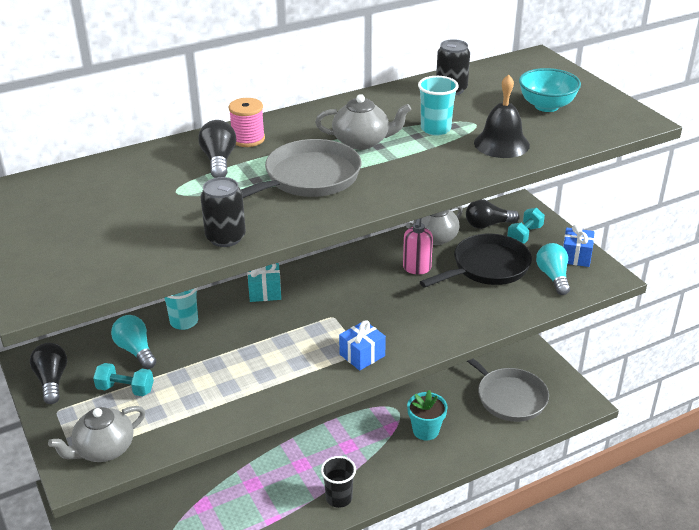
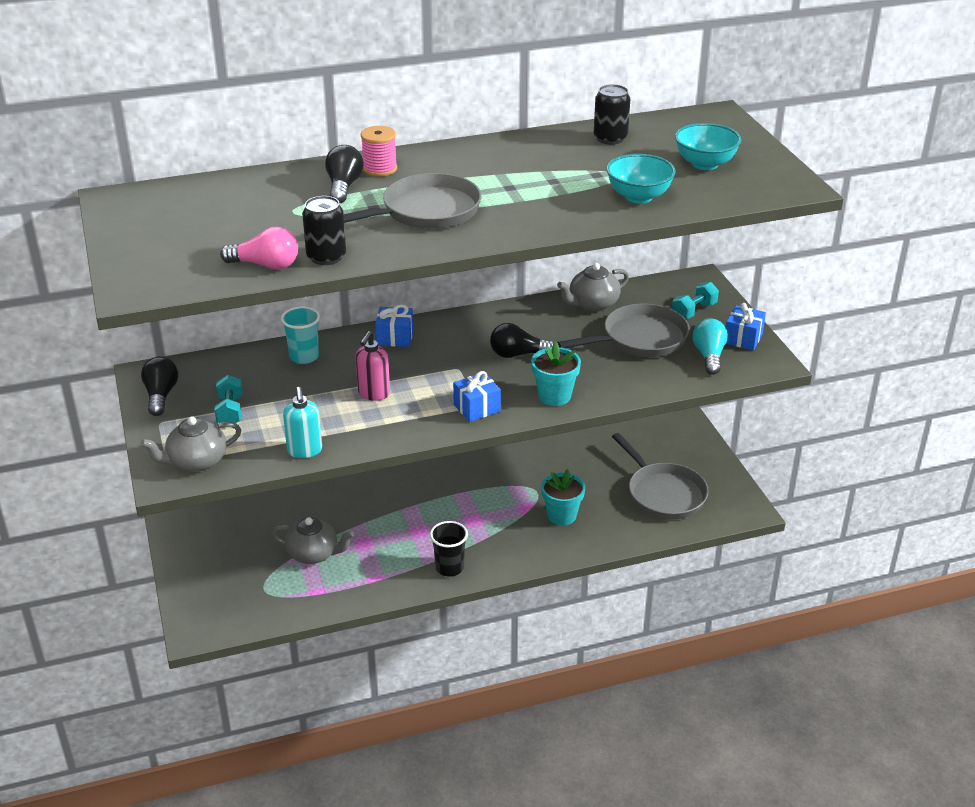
camera: 10 degrees right, 0 degrees up
turquoise dumbbell [93,363,154,396] -> turquoise dumbbell turned 60 degrees clockwise [215,375,243,423]
turquoise light bulb [111,315,156,369] -> none
turquoise gift [247,263,281,302] -> blue gift [375,305,413,347]
grey teapot [315,94,411,150] -> grey teapot moved to [271,517,354,564]
pink soap dispenser [403,218,433,274] -> pink soap dispenser moved to [356,331,390,401]
turquoise cup [418,76,459,136] -> none
black pan [420,234,532,288] -> grey pan [557,304,690,357]
black light bulb [466,199,519,229] -> black light bulb moved to [490,323,554,358]
black bell [474,74,530,158] -> turquoise bowl [606,154,676,204]
none -> pink light bulb [220,227,298,270]
none -> turquoise soap dispenser [283,387,322,458]
none -> turquoise flower pot [531,341,581,406]

